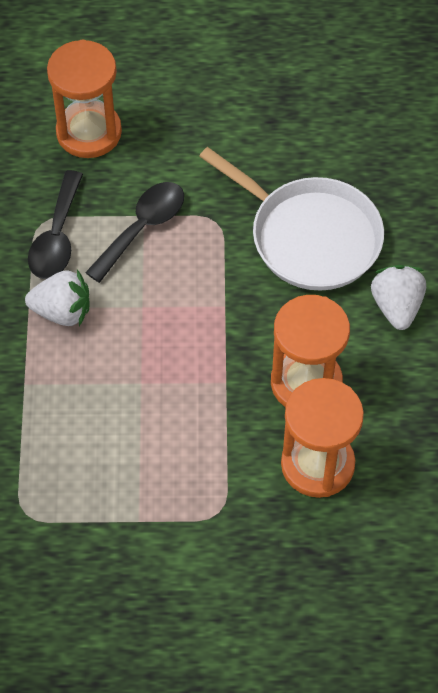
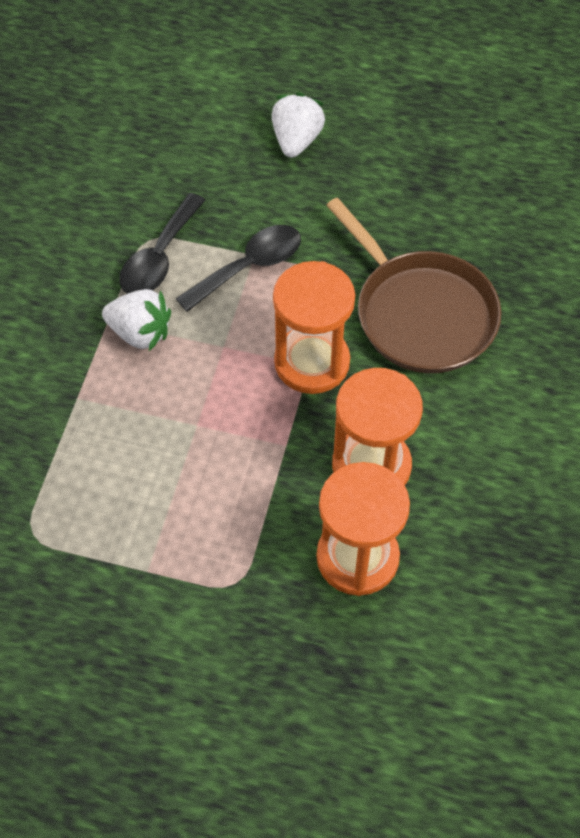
camera: 15 degrees right, 0 degrees up
orange hourglass [47,39,122,158] -> orange hourglass moved to [273,261,355,394]
white pan [199,147,384,291] -> brown pan [326,198,501,373]
white strawberry [371,265,426,330] -> white strawberry moved to [272,92,325,157]

